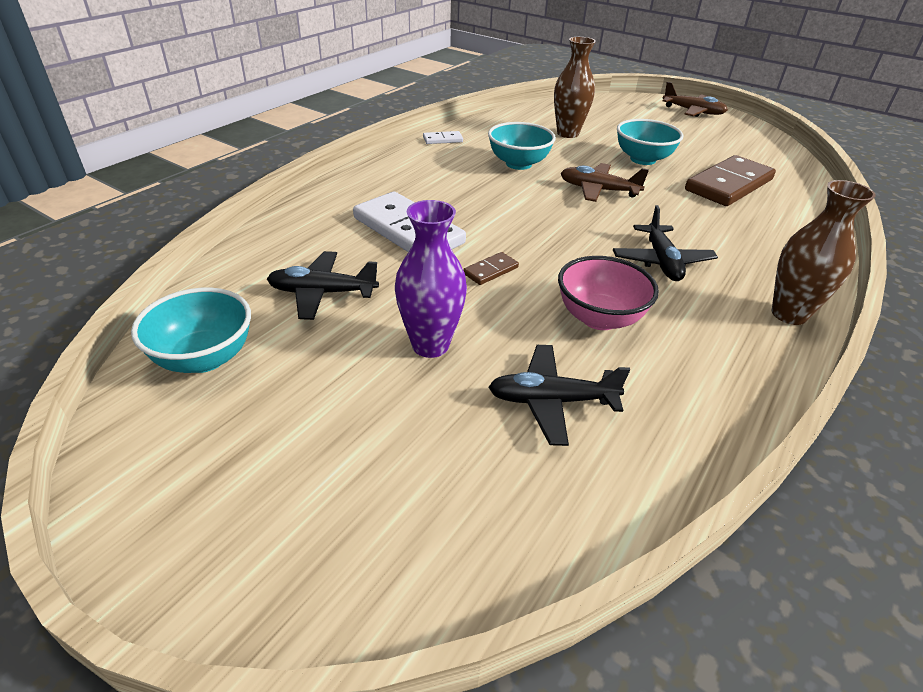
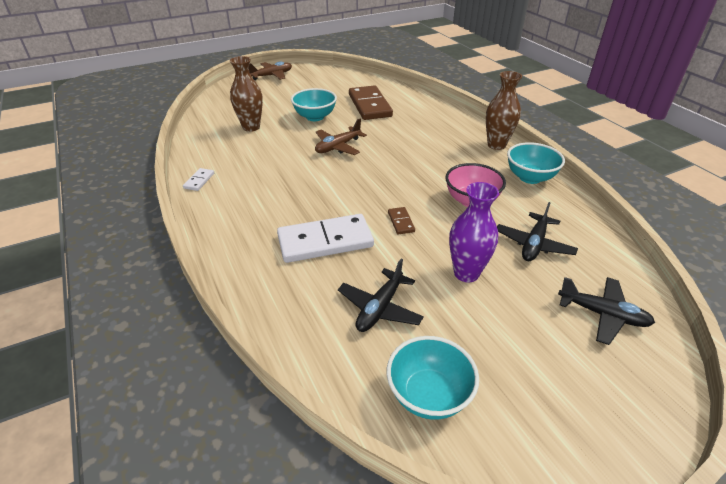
camera: 60 degrees left, 0 degrees up
turquoise bowl [488,122,556,170] -> turquoise bowl moved to [507,142,565,184]
black plane [613,205,718,281] -> black plane moved to [558,277,655,345]

